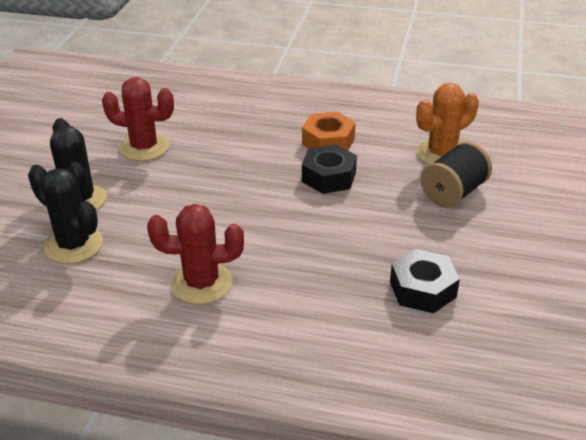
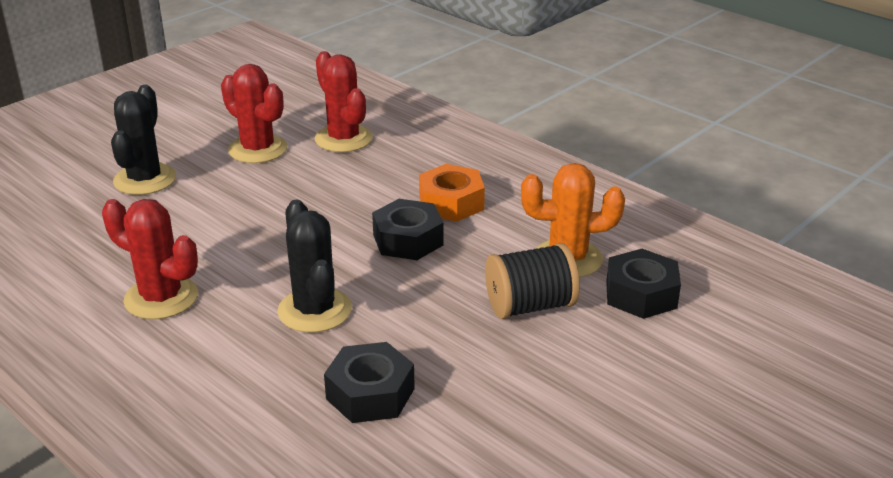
camera: 30 degrees right, 5 degrees down
black cactus [28,165,103,264] -> black cactus moved to [277,199,352,333]
none -> red cactus [315,51,373,152]
none -> black nut [606,249,681,319]

